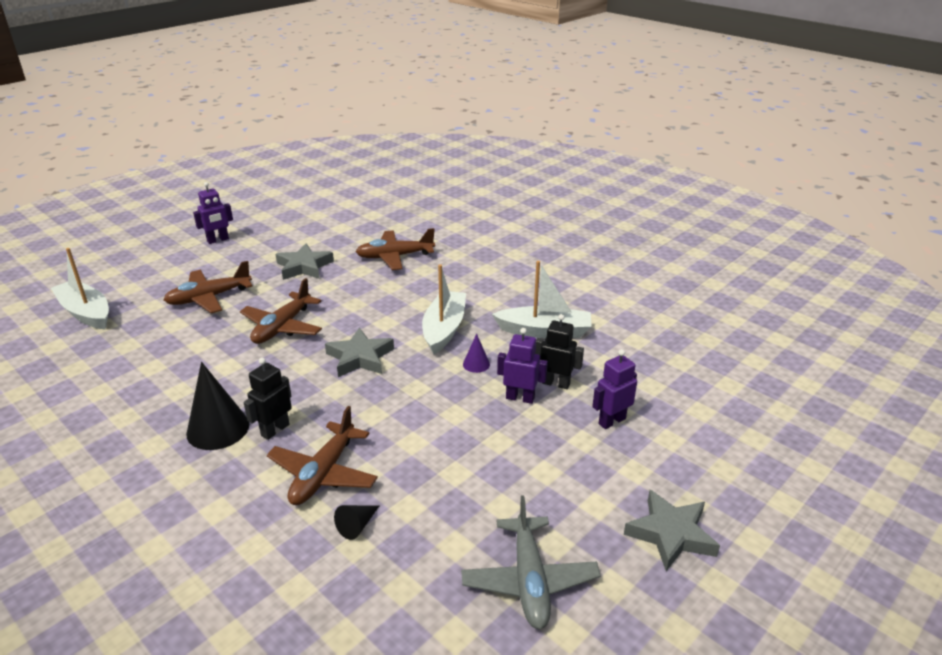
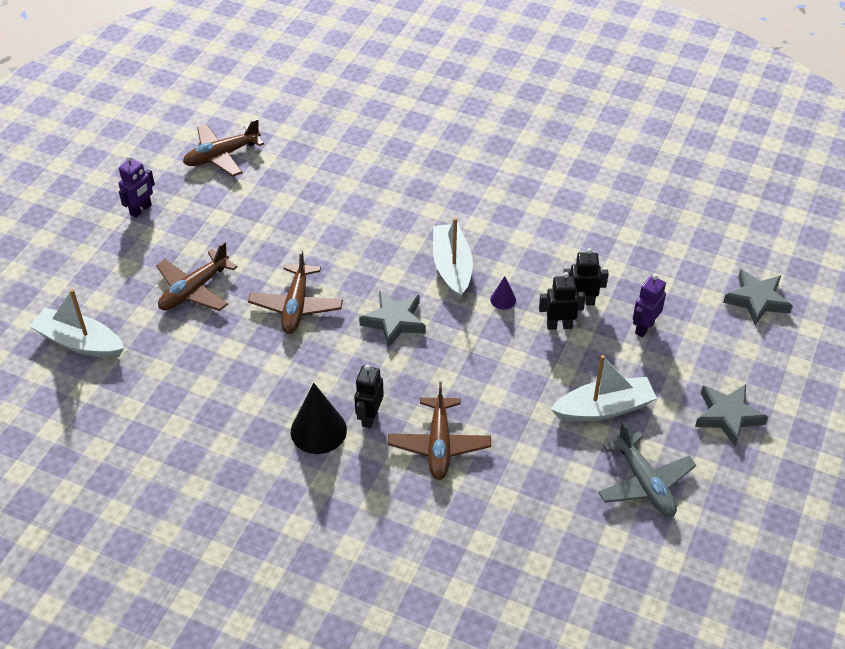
camera: 20 degrees left, 15 degrees up
grey star [275,243,334,280] -> grey star moved to [723,269,793,326]
black cone [334,505,379,540] -> none
brown plane [356,228,435,270] -> brown plane moved to [183,118,264,177]
white boat [492,261,592,338] -> white boat moved to [551,355,657,422]
purple robot [497,328,548,404] -> black robot [539,272,586,330]

